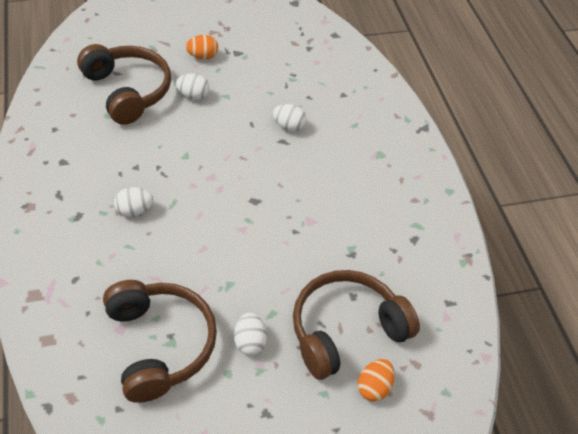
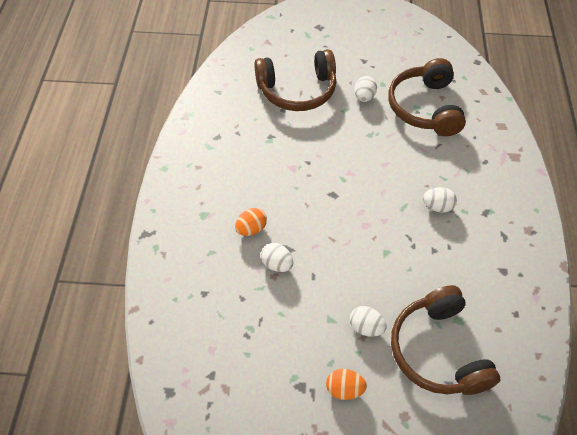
camera: 160 degrees left, 5 degrees up
orange egg [358,359,395,401] -> orange egg moved to [235,208,267,236]

